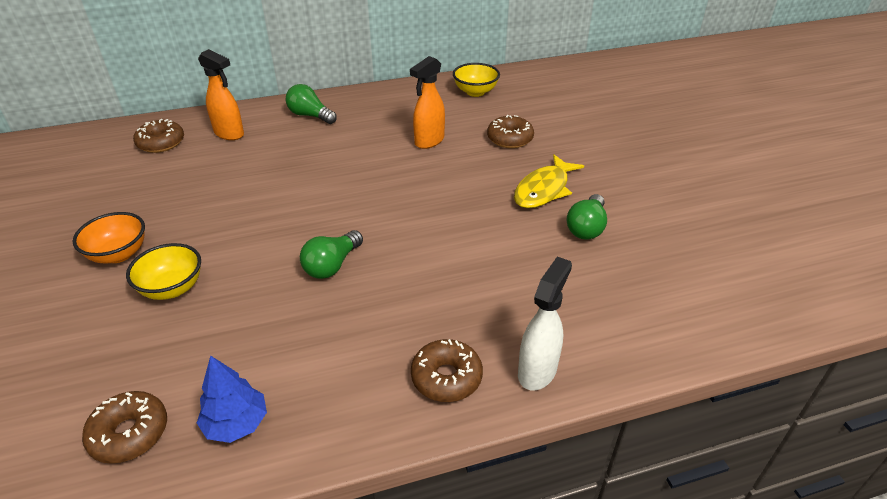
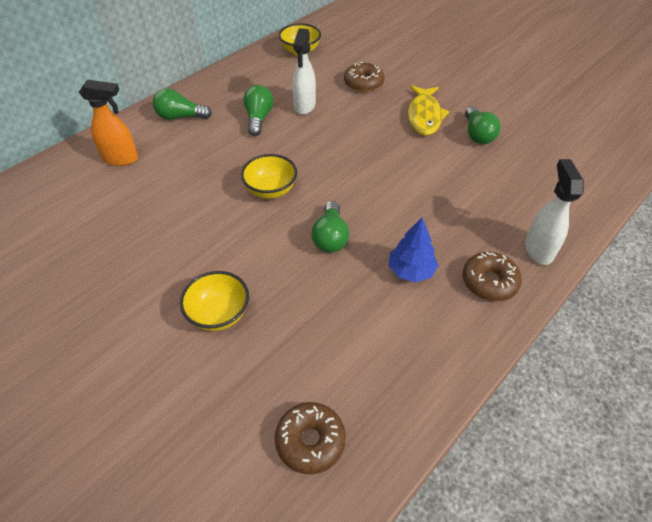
camera: 30 degrees left, 10 degrees up
orange bowl [73,212,145,264] -> none
brown donut [133,119,184,153] -> none
blue tree [197,355,267,443] -> blue tree moved to [389,217,438,282]
orange spray bottle [410,56,445,149] -> white spray bottle [292,28,316,115]
none -> yellow bowl [241,154,297,199]
none -> green light bulb [243,85,274,136]

